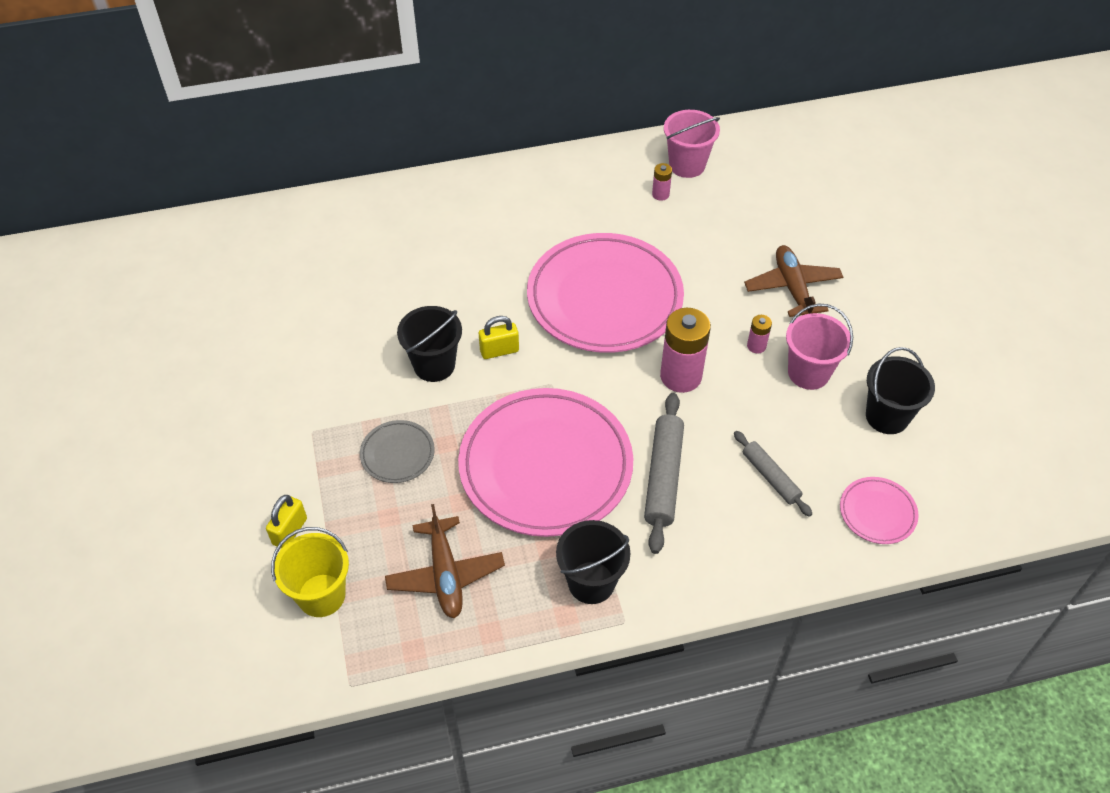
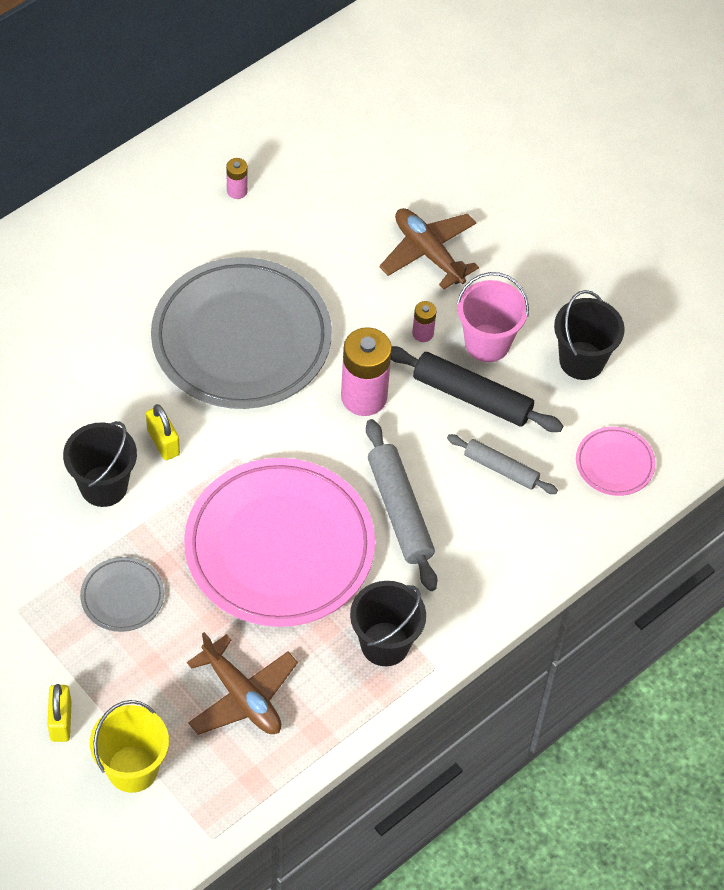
camera: 30 degrees left, 5 degrees up
yellow padlock [479,316,519,359] -> yellow padlock turned 75 degrees counterclockwise [146,404,180,460]
pink plate [527,233,684,353] -> grey plate [151,257,332,409]
pink bucket [664,110,720,178] -> none
none -> black rolling pin [391,346,563,432]

